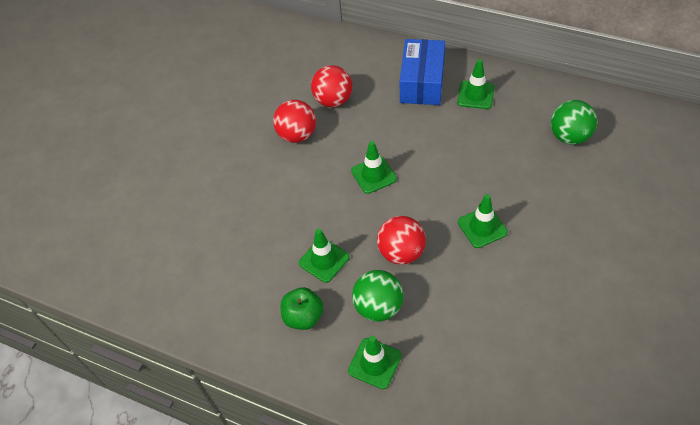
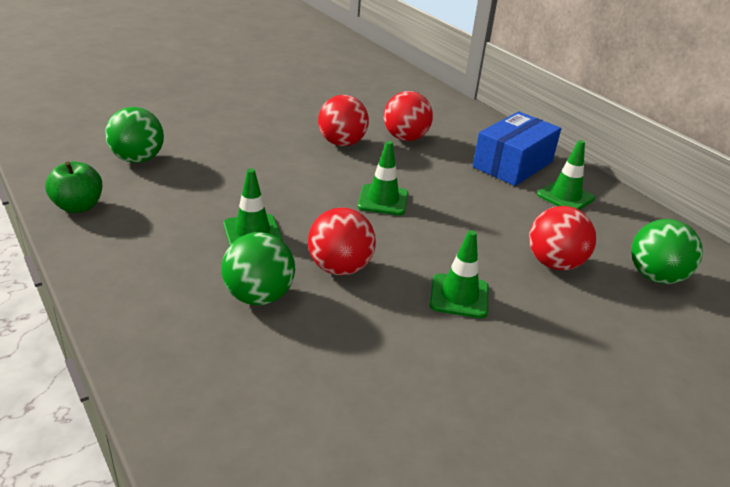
camera: 25 degrees right, 20 degrees down
green apple [280,287,323,330] -> green apple moved to [45,162,102,213]
green traffic cone [348,336,402,389] -> none
none -> green ball [105,107,164,163]
none -> red ball [529,206,596,270]

